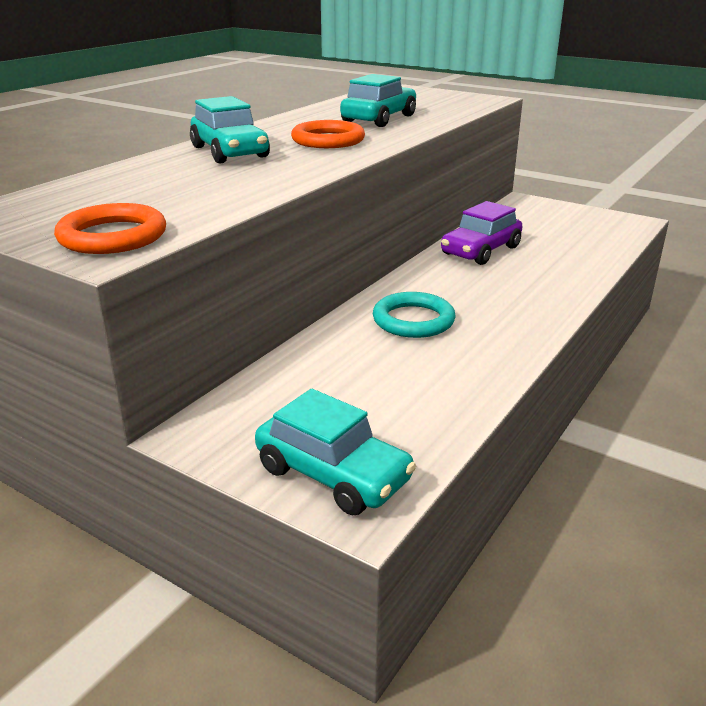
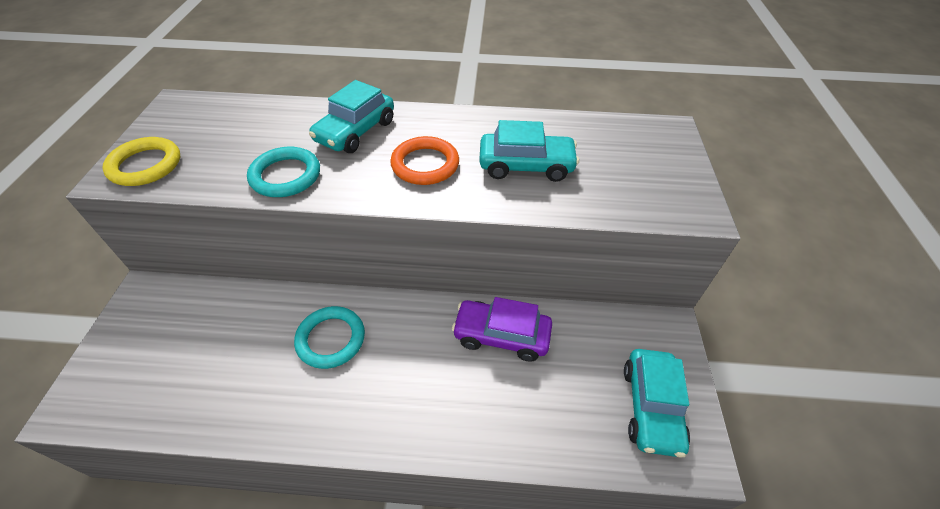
camera: 60 degrees right, 20 degrees up
orange ring [54,203,166,254] -> yellow ring [102,137,180,186]
turquoise car [255,389,416,515] -> turquoise car moved to [624,349,690,458]
none -> turquoise ring [247,147,320,197]

